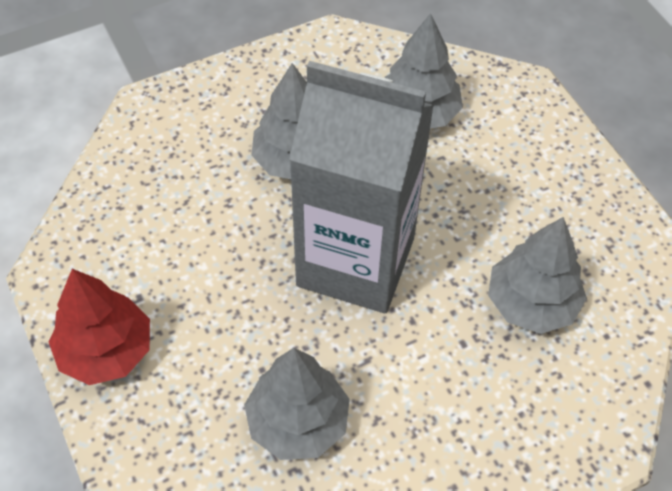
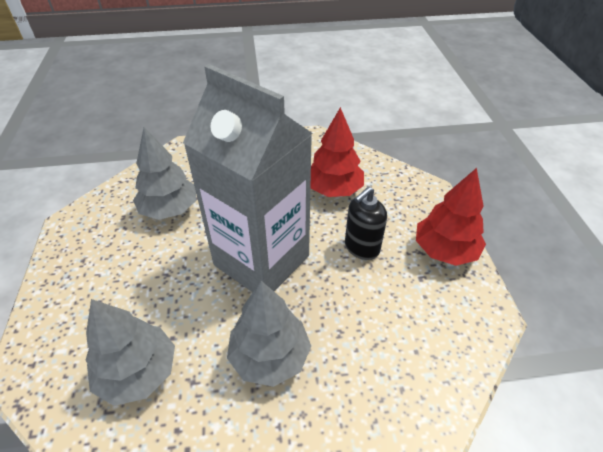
camera: 160 degrees left, 10 degrees down
grey tree [244,348,350,460] -> red tree [310,107,364,197]
none -> black soap dispenser [345,186,387,260]

